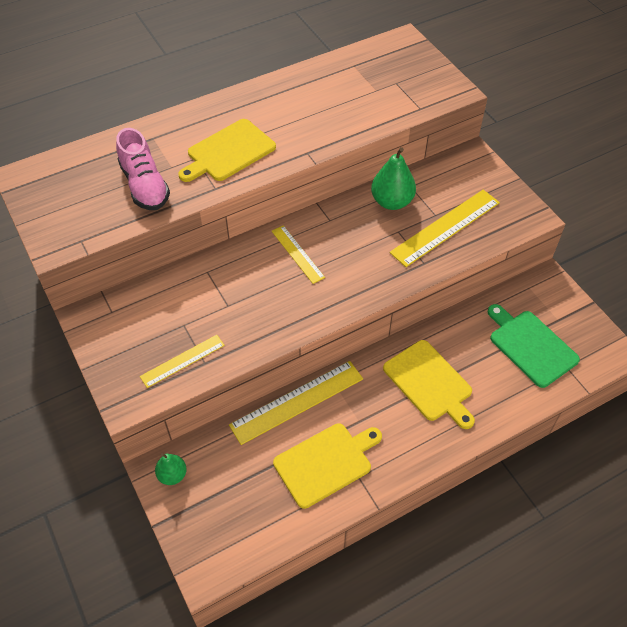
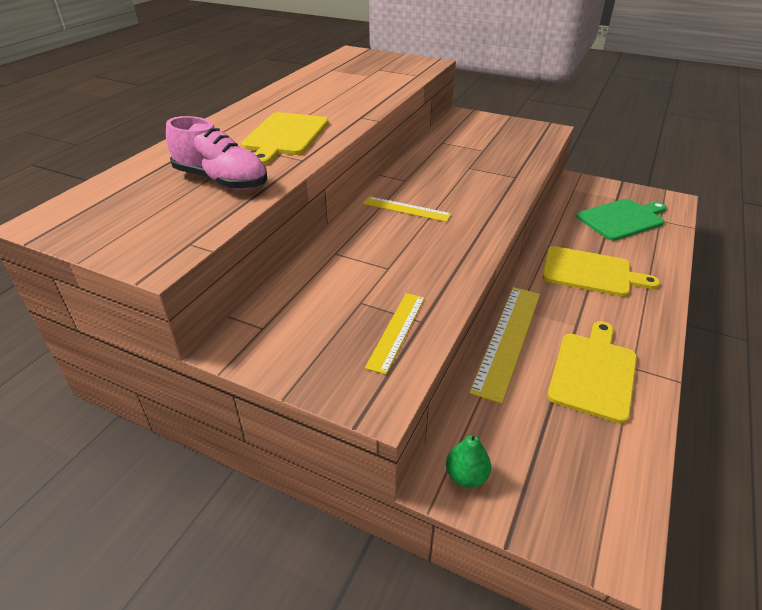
camera: 35 degrees left, 15 degrees down
green pear [371,147,416,210] -> none
yellow ruler [390,190,500,267] -> none
green cutting board [488,304,580,388] -> green cutting board turned 135 degrees clockwise [577,199,667,241]

